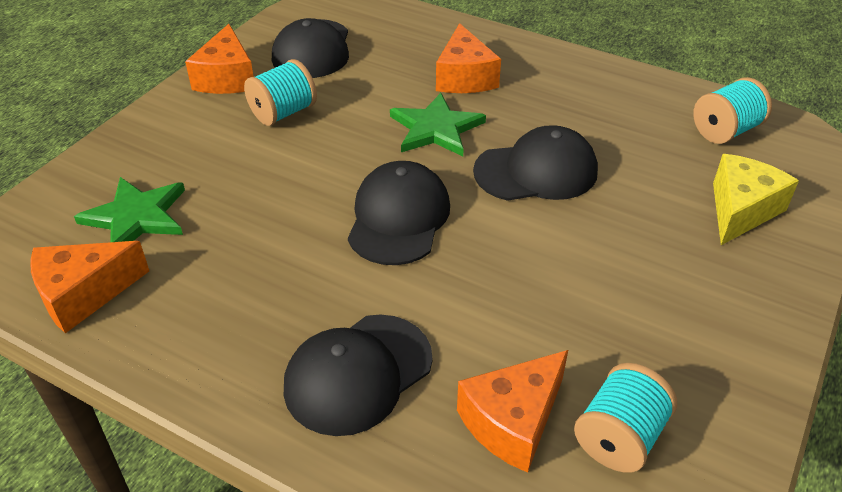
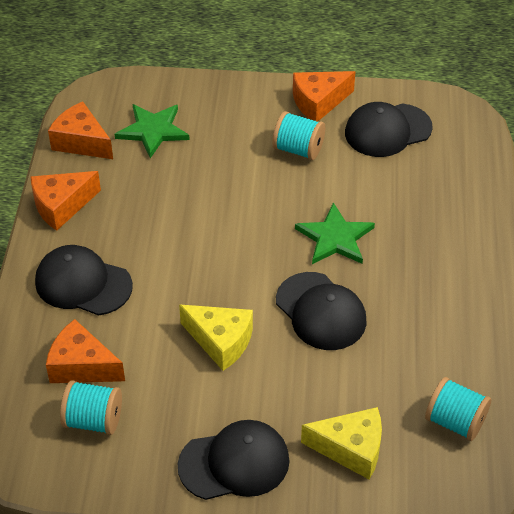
camera: 65 degrees right, 5 degrees up
black cap [348,161,450,265] -> black cap moved to [178,420,290,500]
orange cheese [436,23,501,93] -> orange cheese moved to [30,171,101,231]
none -> yellow cheese [179,305,253,371]

